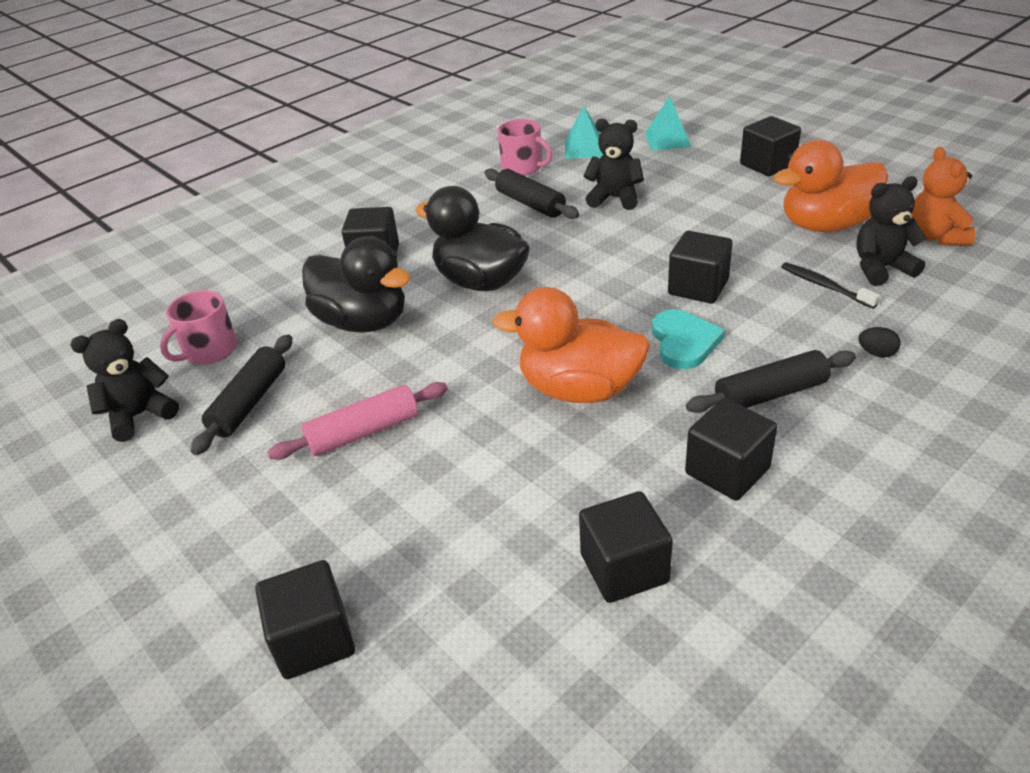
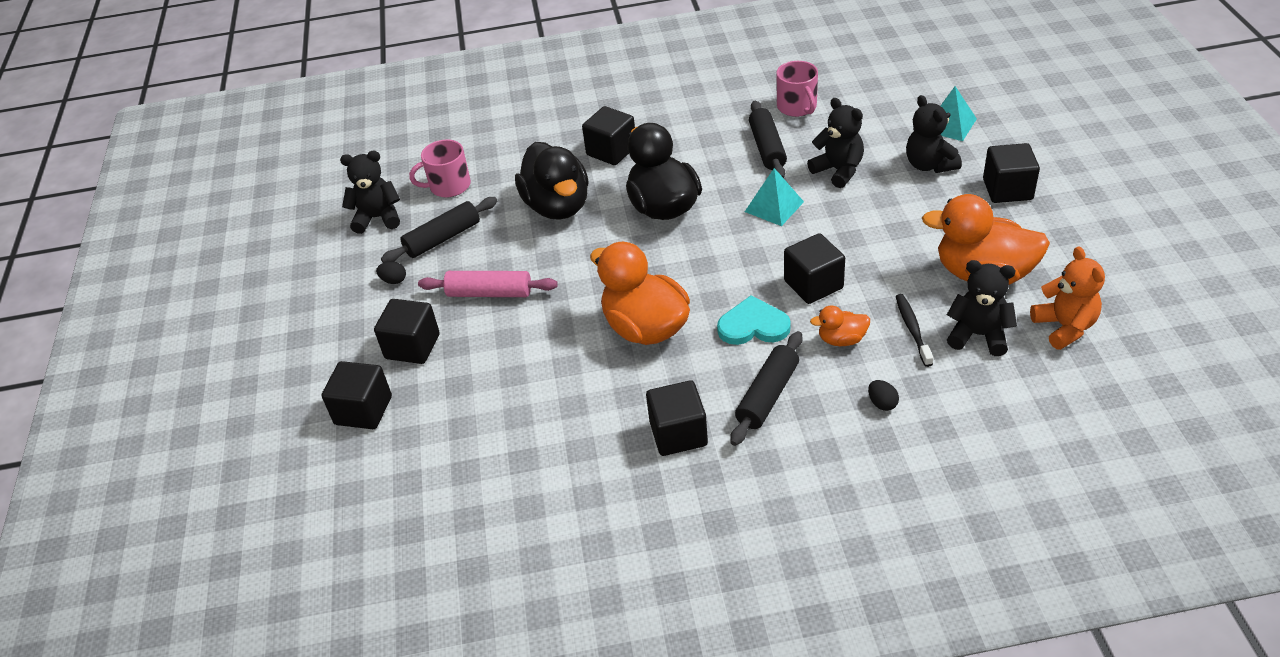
camera: 35 degrees right, 5 degrees up
turquoise pyramid [565,106,603,159] -> turquoise pyramid moved to [745,168,804,226]
black cube [579,491,673,603] -> black cube moved to [374,299,440,364]
turquoise heart [652,309,725,369] -> turquoise heart turned 120 degrees counterclockwise [717,296,791,345]
black rolling pin [686,350,856,413] -> black rolling pin turned 75 degrees counterclockwise [730,331,802,446]
orange teddy bear [910,147,975,245] -> orange teddy bear turned 135 degrees clockwise [1030,246,1105,350]
none -> black egg [376,261,406,284]
none -> orange duck [810,306,870,346]
none -> black teddy bear [906,95,962,173]

